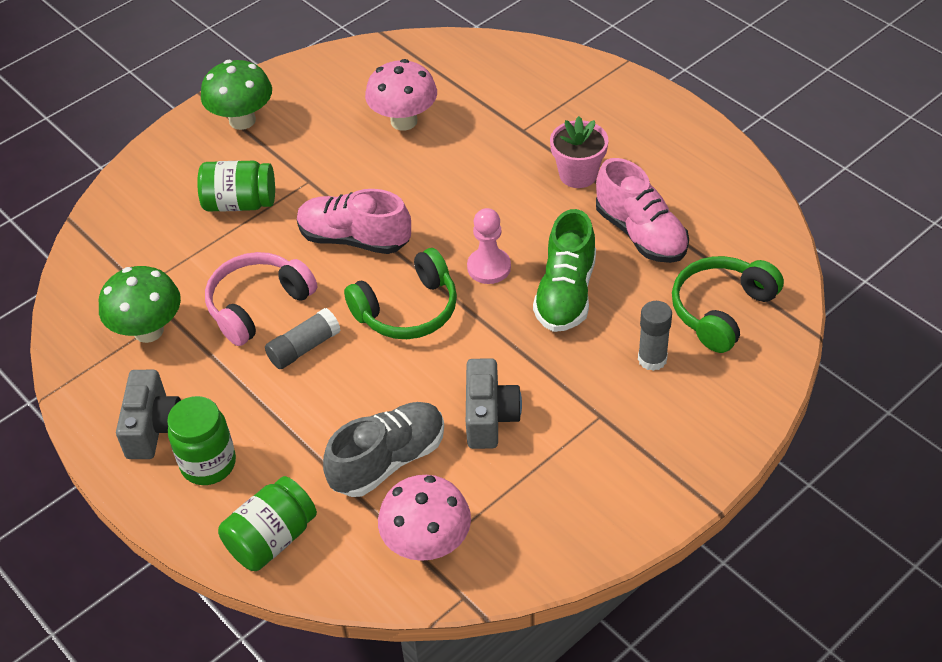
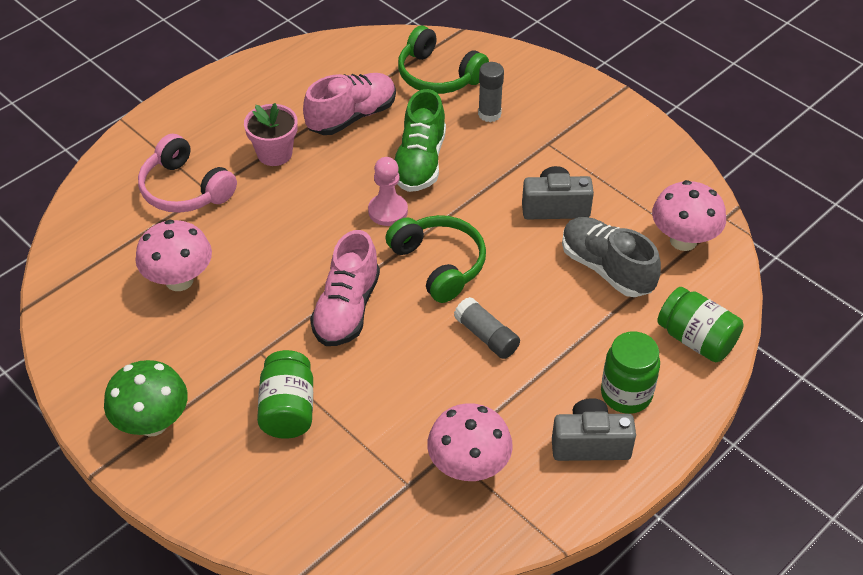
camera: 95 degrees left, 0 degrees up
green mushroom [99,266,181,343] -> pink mushroom [427,403,513,481]
pink headphones [205,252,317,346] -> pink headphones moved to [138,134,237,213]
green shoe [533,209,596,332] -> green shoe turned 90 degrees clockwise [395,89,446,192]

